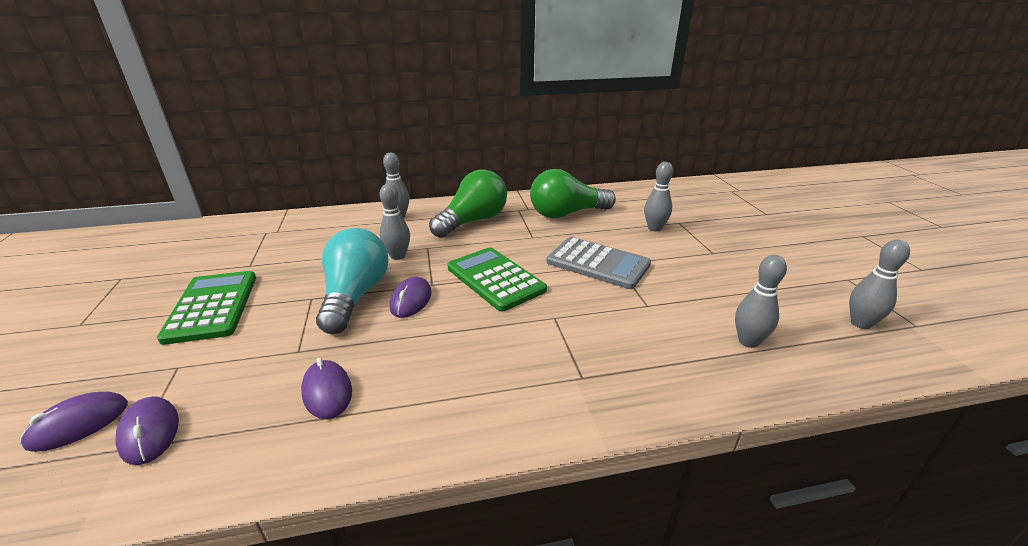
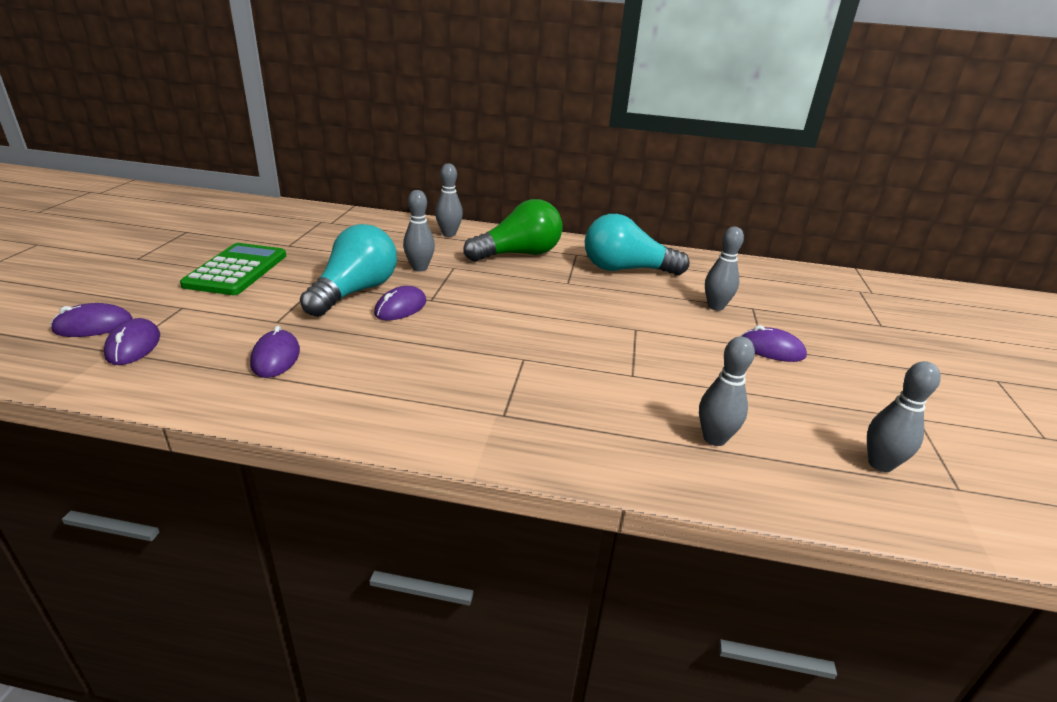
camera: 20 degrees right, 0 degrees up
green calculator [448,247,547,311] -> none
green light bulb [530,169,616,219] -> turquoise light bulb [585,214,689,275]
grey calculator [546,237,651,289] -> none
none -> purple mouse [741,325,807,362]

